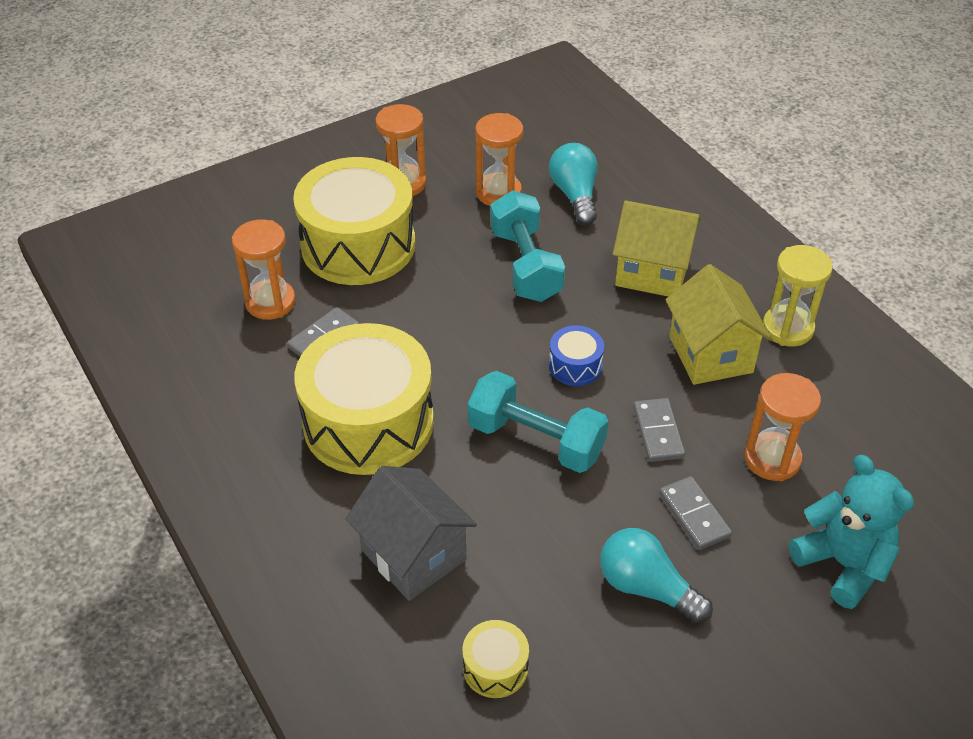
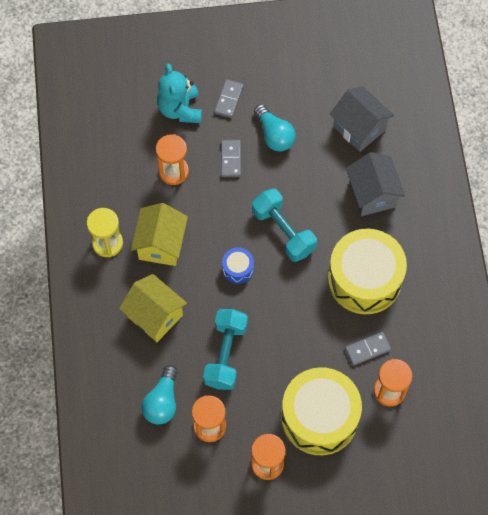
camera: 155 degrees left, 20 degrees up
yellow drum [463,620,529,698] -> grey house [330,87,394,152]
grey domino [633,398,685,462] -> grey domino moved to [214,79,244,118]

